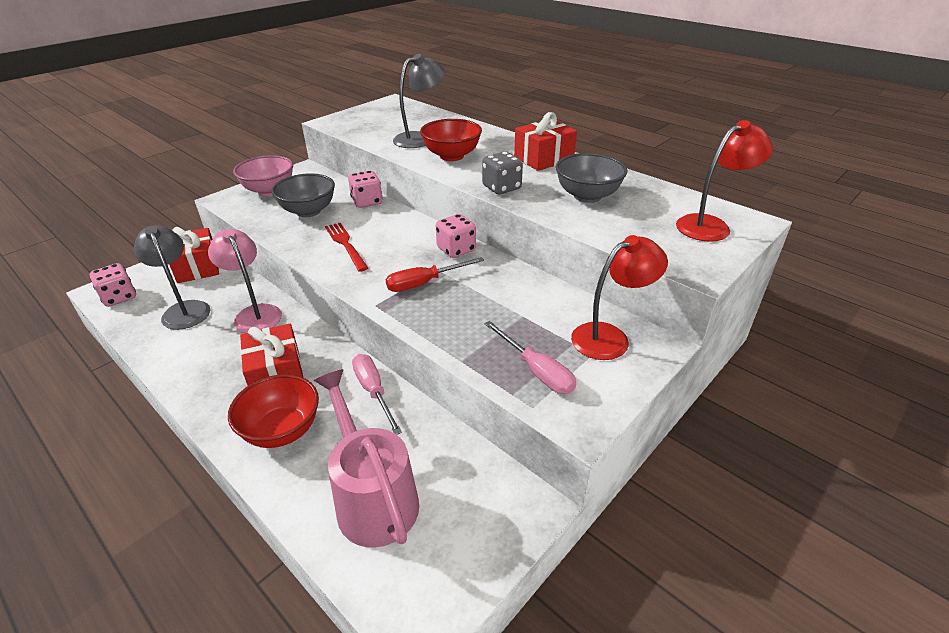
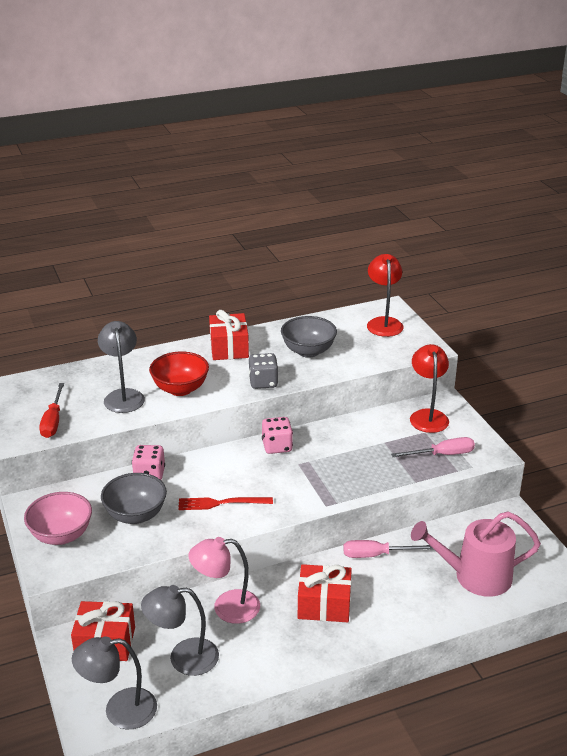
camera: 65 degrees left, 5 degrees down
pink dice [90,263,136,307] -> grey lamp [72,636,157,729]
red bowl [228,374,319,448] -> none
red screwdriver [386,257,484,292] -> red screwdriver moved to [39,383,64,438]

